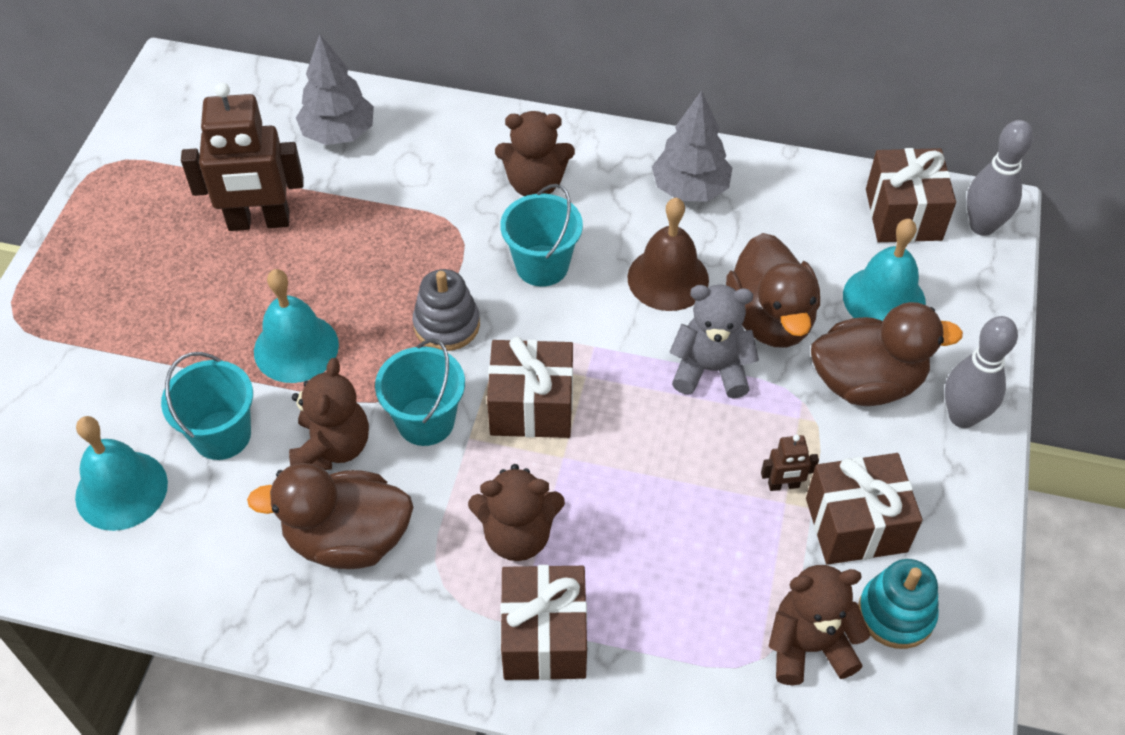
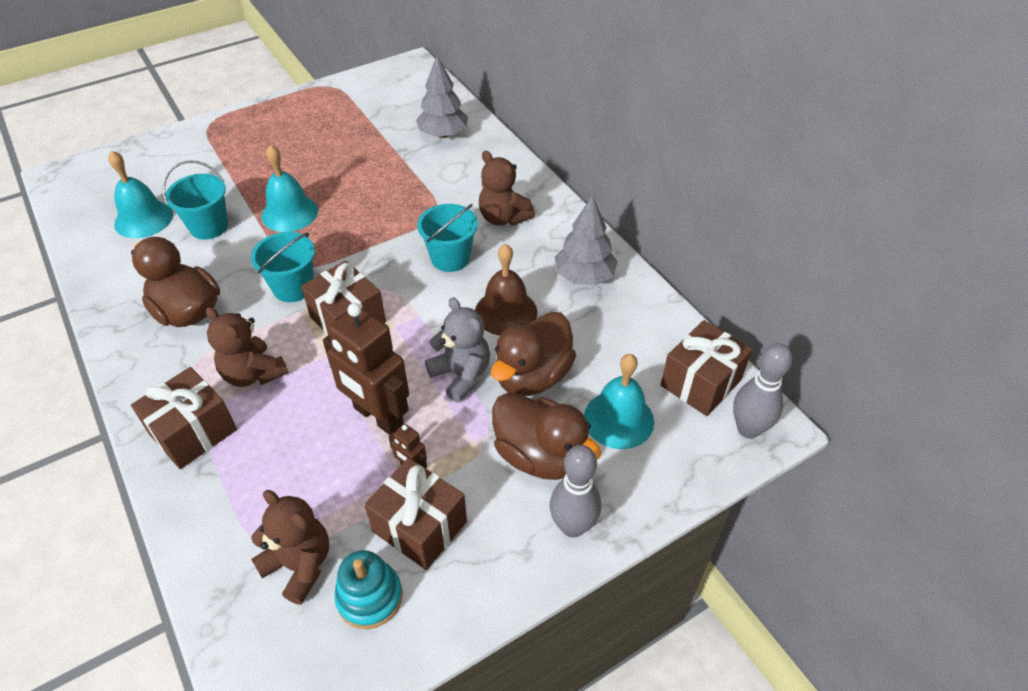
camera: 45 degrees right, 5 degrees down
brown robot [181,82,304,231] -> brown robot moved to [323,303,409,435]
brown teddy bear [289,358,369,470] -> none
grey stacking toy [413,269,480,351] -> none

